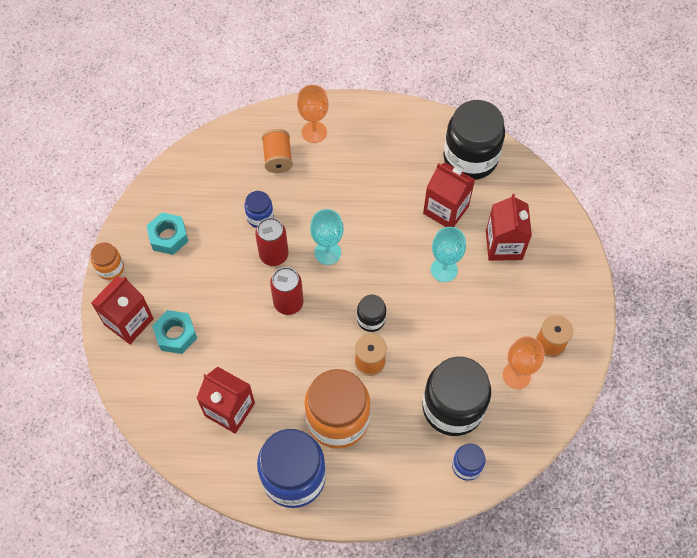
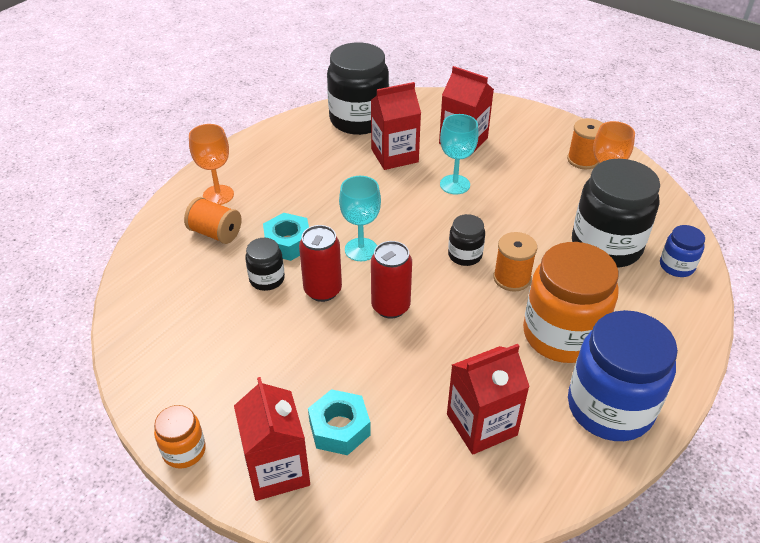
camera: 55 degrees left, 20 degrees down
turquoise nut [146,212,188,255] -> turquoise nut moved to [263,213,309,261]
blue jar [244,191,274,228] -> black jar [245,238,285,291]

